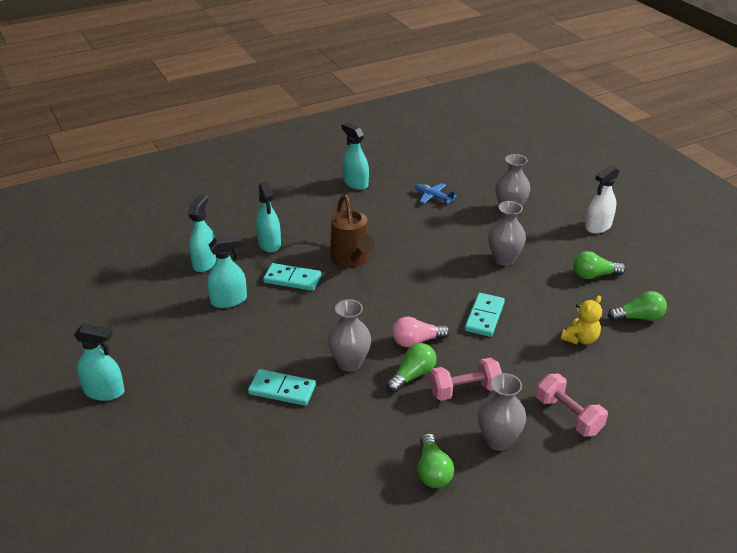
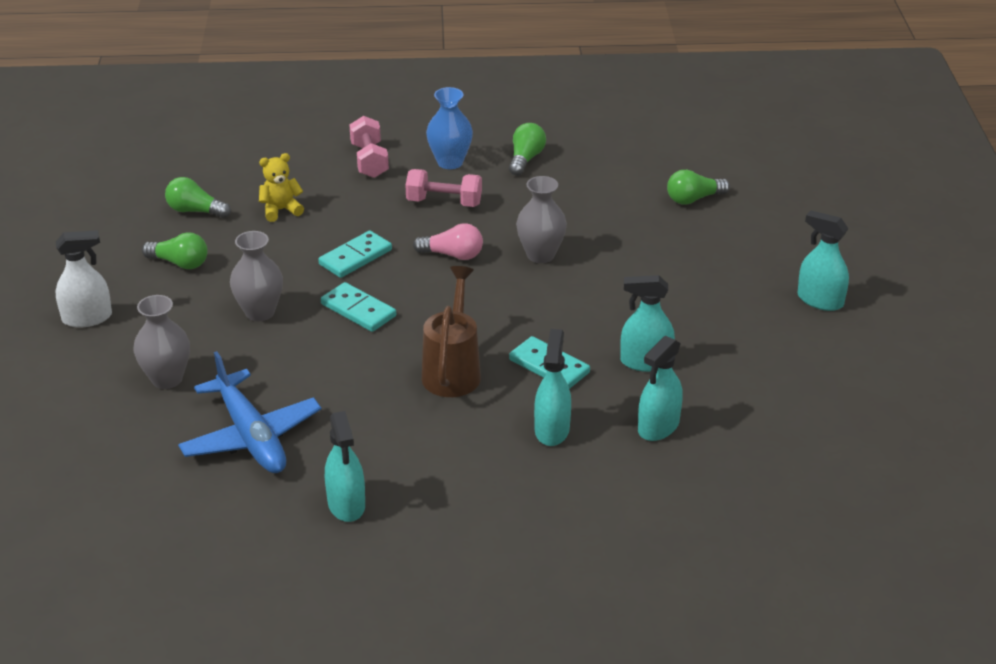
camera: 155 degrees left, 0 degrees up
turquoise domino [248,369,316,406] -> turquoise domino moved to [321,282,396,332]
green light bulb [386,343,437,393] -> green light bulb moved to [667,170,730,205]
blue plane [415,183,457,203] -> blue plane [178,351,321,473], size x2.05
grey vase [478,373,526,451] -> blue vase [426,87,473,169]

